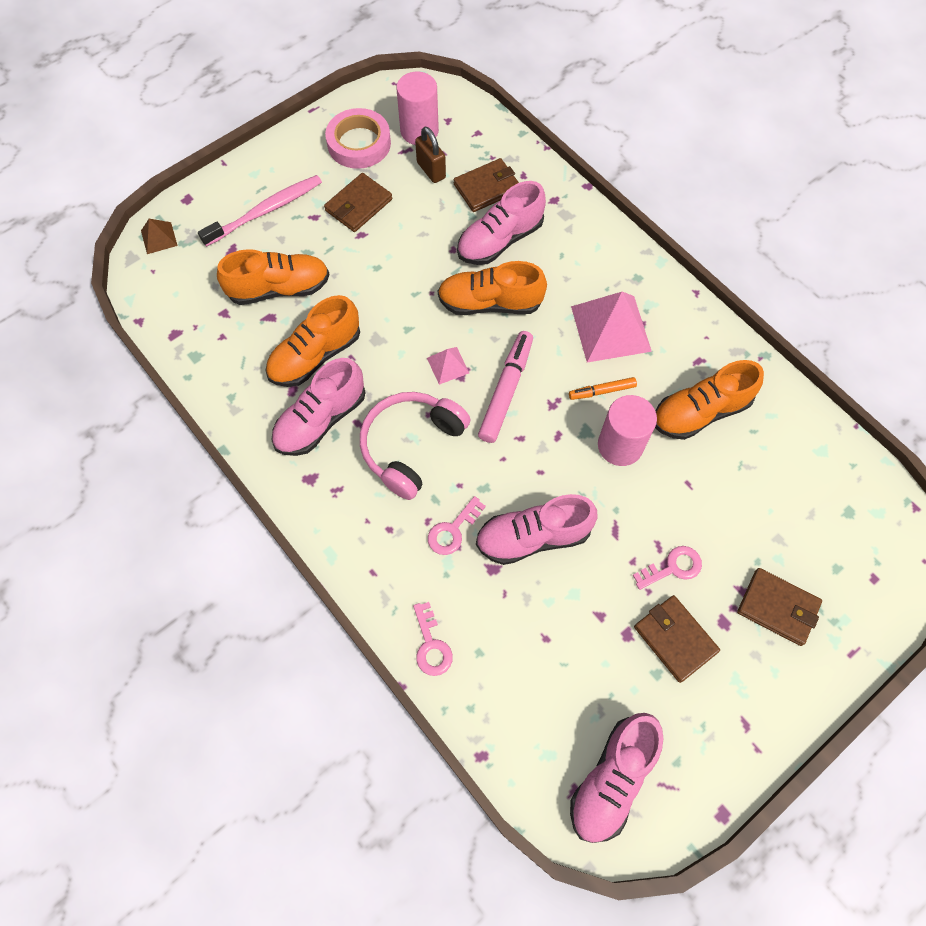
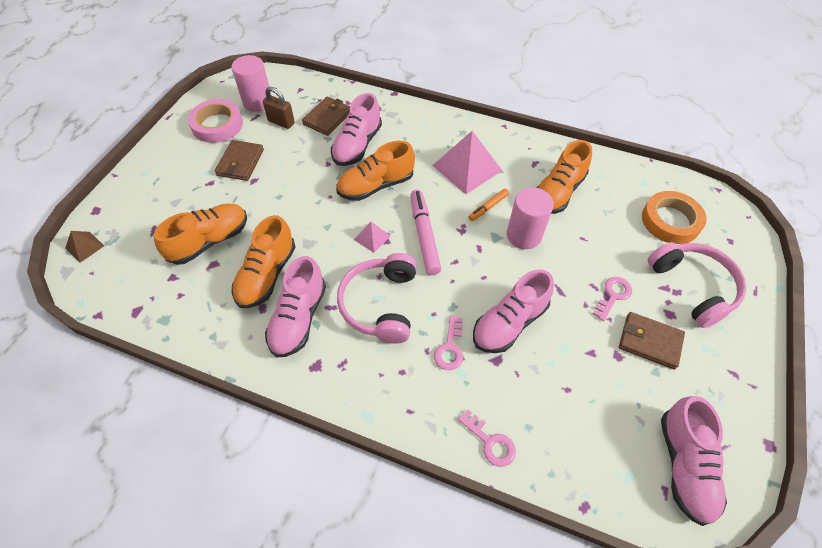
camera: 30 degrees left, 10 degrees down
pink toothbrush [198,175,322,247] -> none
brown wallet [737,568,822,646] -> pink headphones [648,242,746,328]
none -> orange tape [642,191,707,244]

